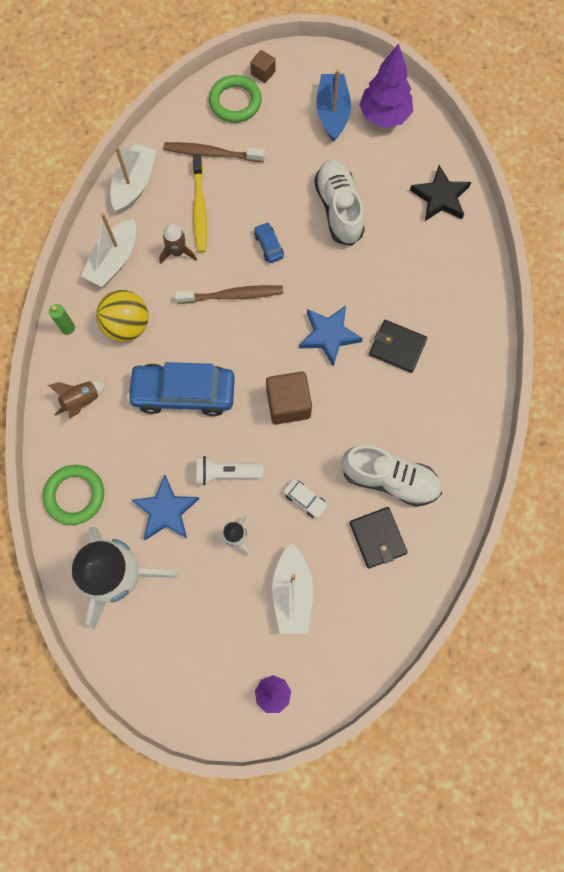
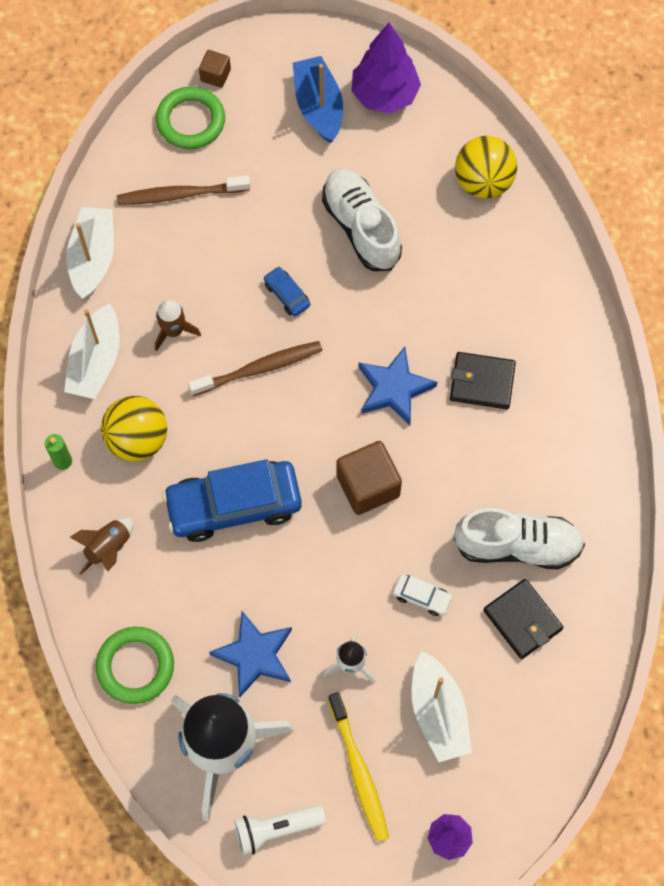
camera: 15 degrees left, 5 degrees down
yellow toothbrush [193,154,207,253] -> yellow toothbrush moved to [328,692,389,842]
white flashlight [197,456,263,485] -> white flashlight moved to [234,805,326,856]
black star [410,165,471,221] -> yellow ball [455,136,517,199]

